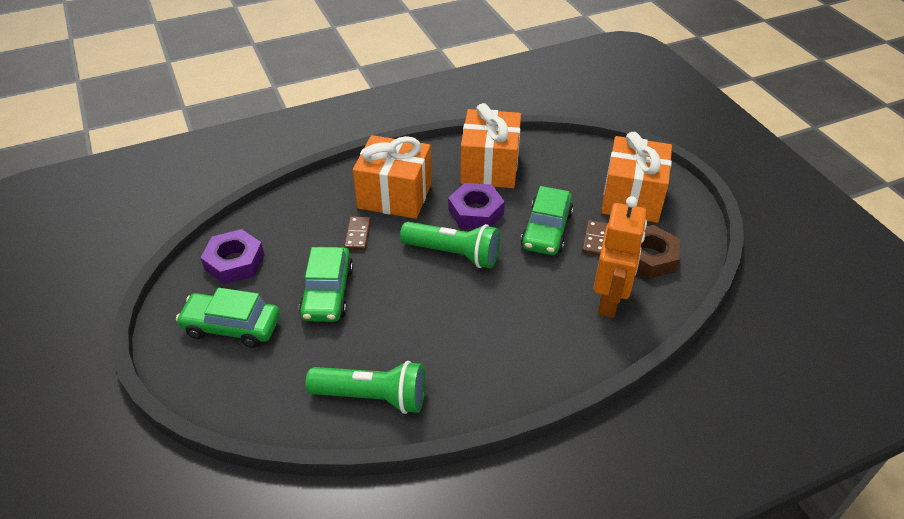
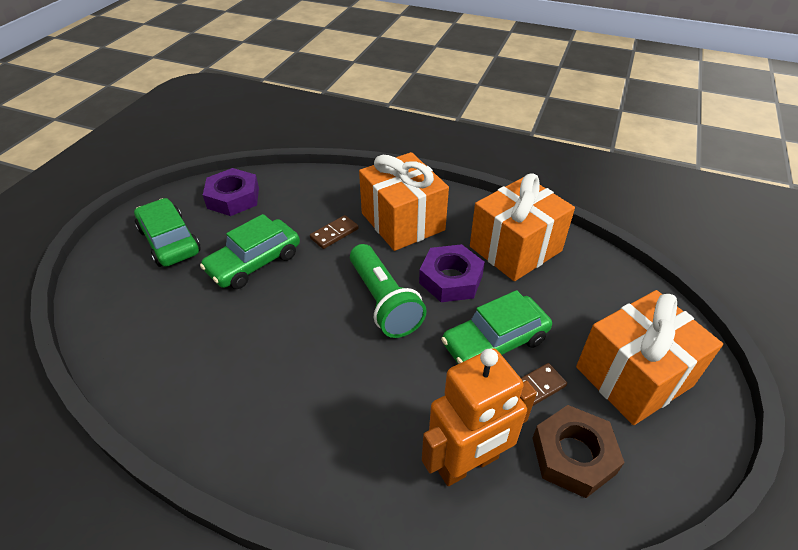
camera: 45 degrees right, 0 degrees up
green flashlight [306,361,425,414] -> none

